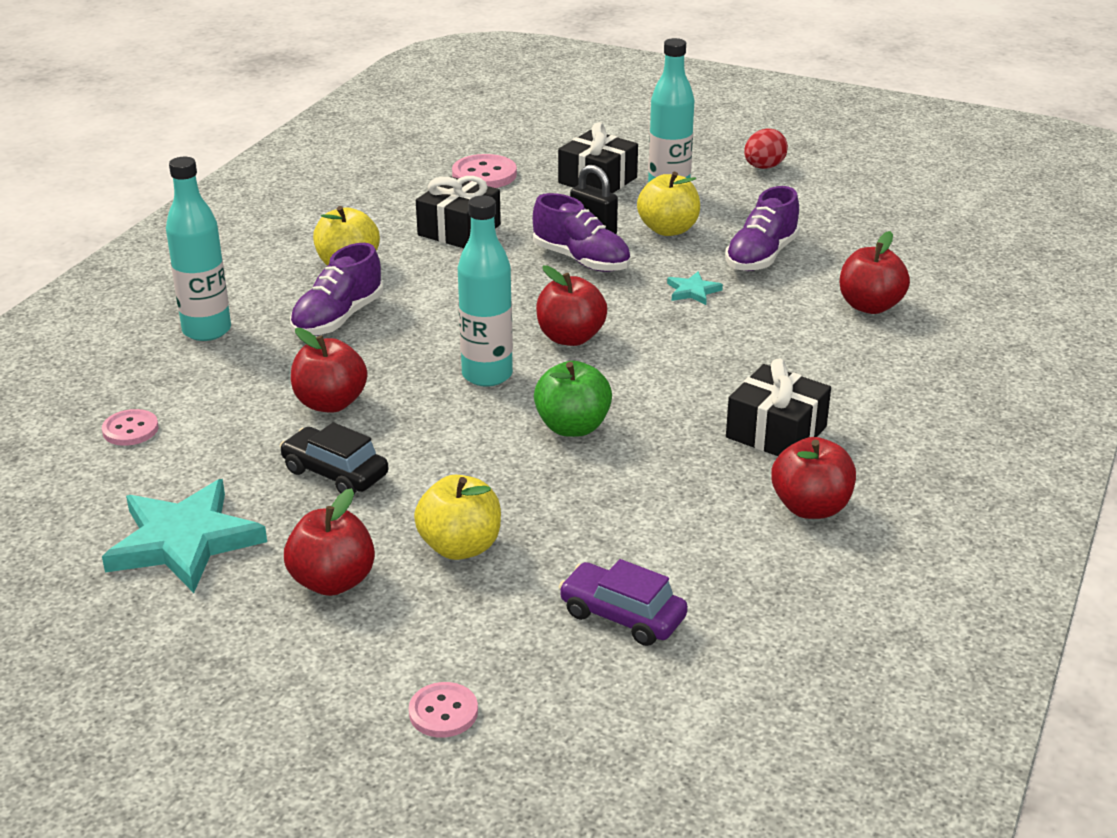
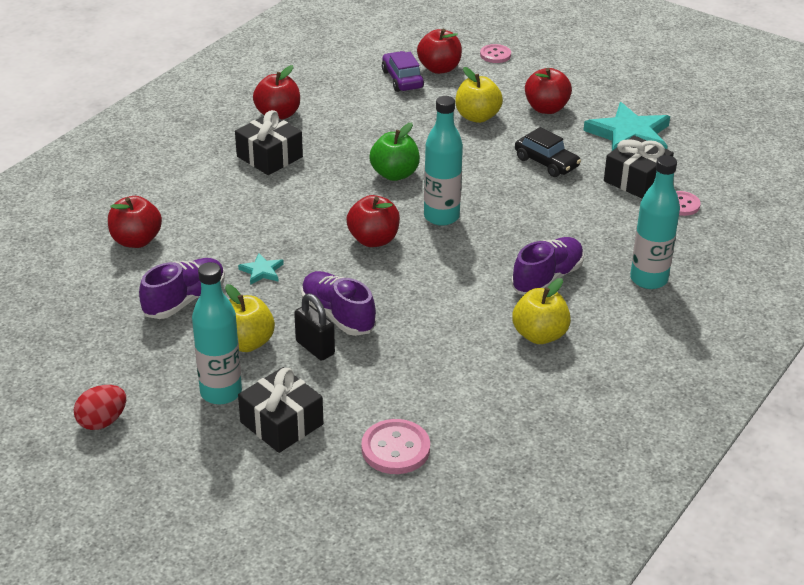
camera: 170 degrees left, 5 degrees up
red apple [291,328,367,413] -> red apple moved to [417,29,462,74]
black gift [416,176,501,248] -> black gift moved to [604,135,674,199]
purple car [559,559,688,646] -> purple car turned 150 degrees counterclockwise [382,51,424,92]

